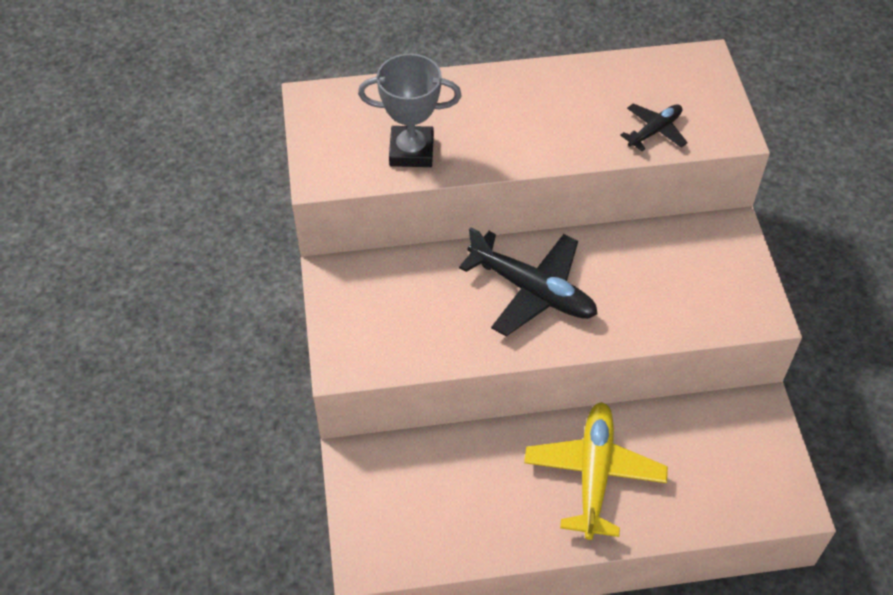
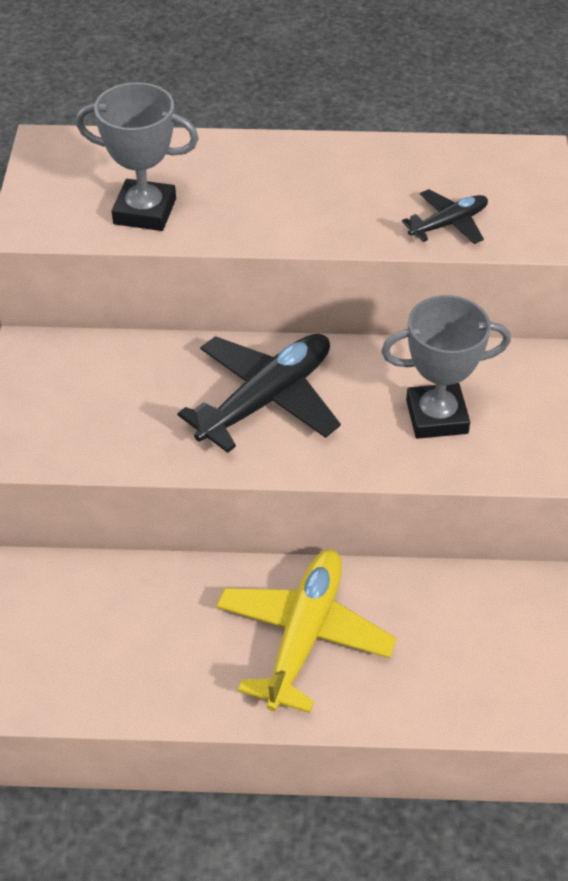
camera: 10 degrees right, 5 degrees down
black plane [459,227,598,336] -> black plane turned 90 degrees counterclockwise [177,334,341,453]
none -> grey trophy [381,295,511,439]

